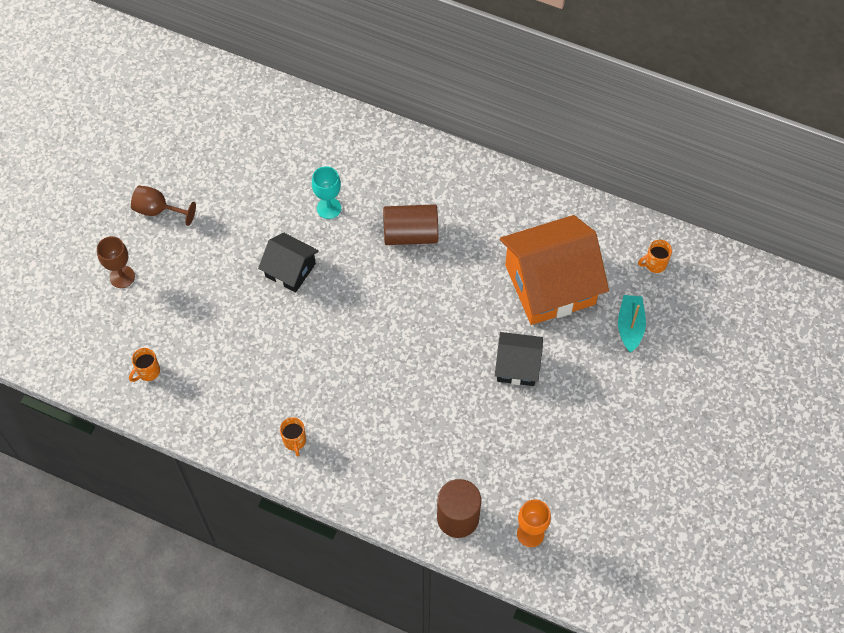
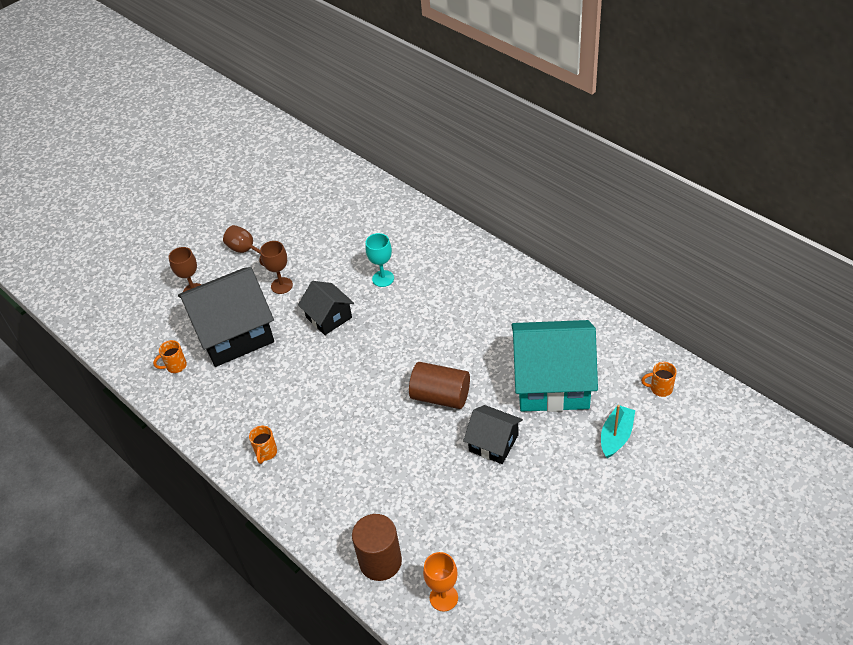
camera: 25 degrees right, 15 degrees down
brown cylinder [383,204,438,245] -> brown cylinder moved to [409,362,470,409]
orange house [500,215,609,325] -> turquoise house [511,320,598,412]
none -> black house [178,267,274,367]
none -> brown goblet [260,241,293,294]

